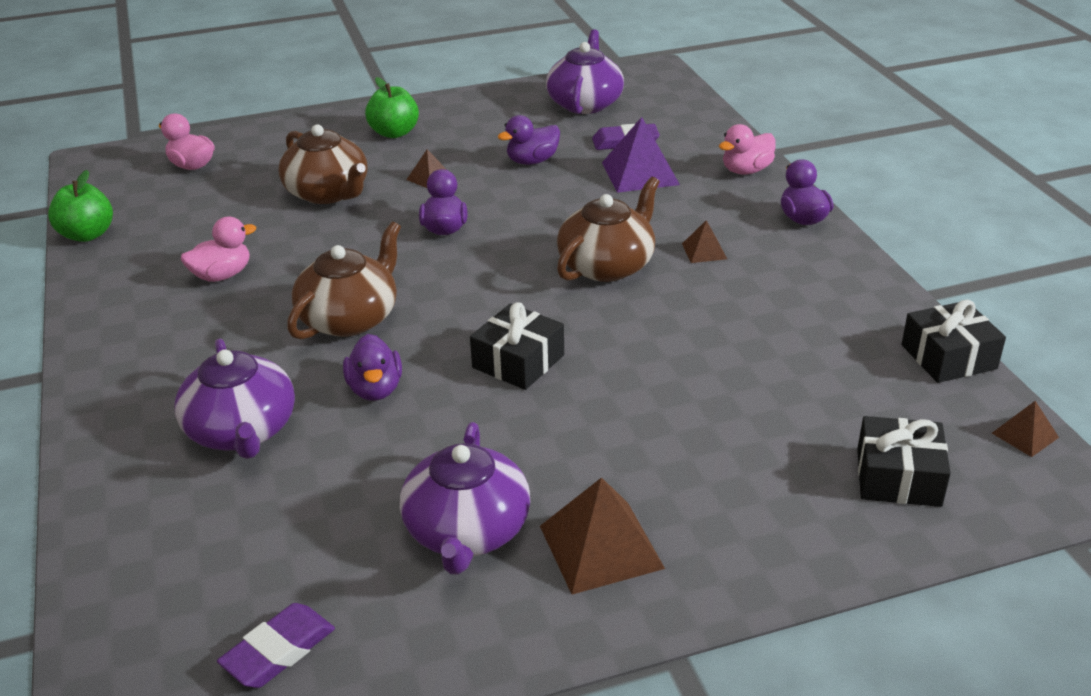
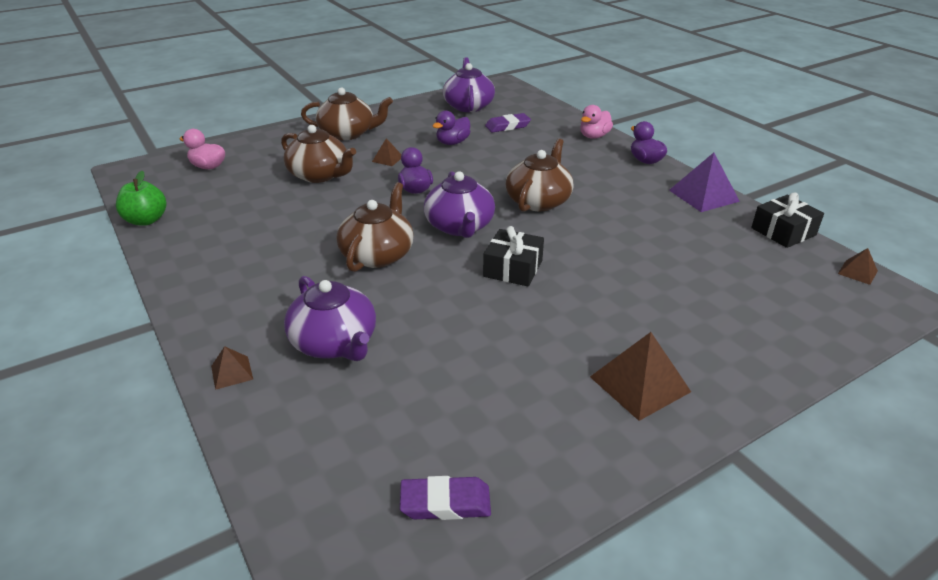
camera: 15 degrees left, 0 degrees up
pink duck [181,217,256,282] -> none
purple eraser [217,603,335,688] -> purple eraser turned 60 degrees clockwise [400,476,491,520]
purple duck [343,334,402,401] -> none
green apple [365,77,419,138] -> brown teapot [301,88,393,140]
purple teapot [400,422,530,574] -> purple teapot moved to [424,171,495,238]
purple pyramid [602,117,680,193] -> purple pyramid moved to [669,153,740,212]
brown pyramid [682,220,727,263] -> brown pyramid moved to [211,346,253,390]
black gift [857,416,951,507] -> none

